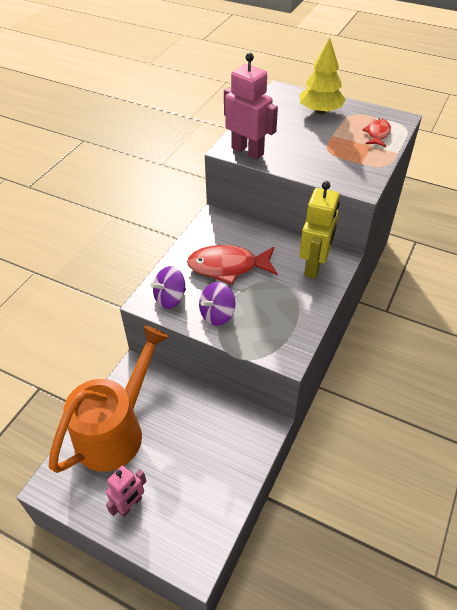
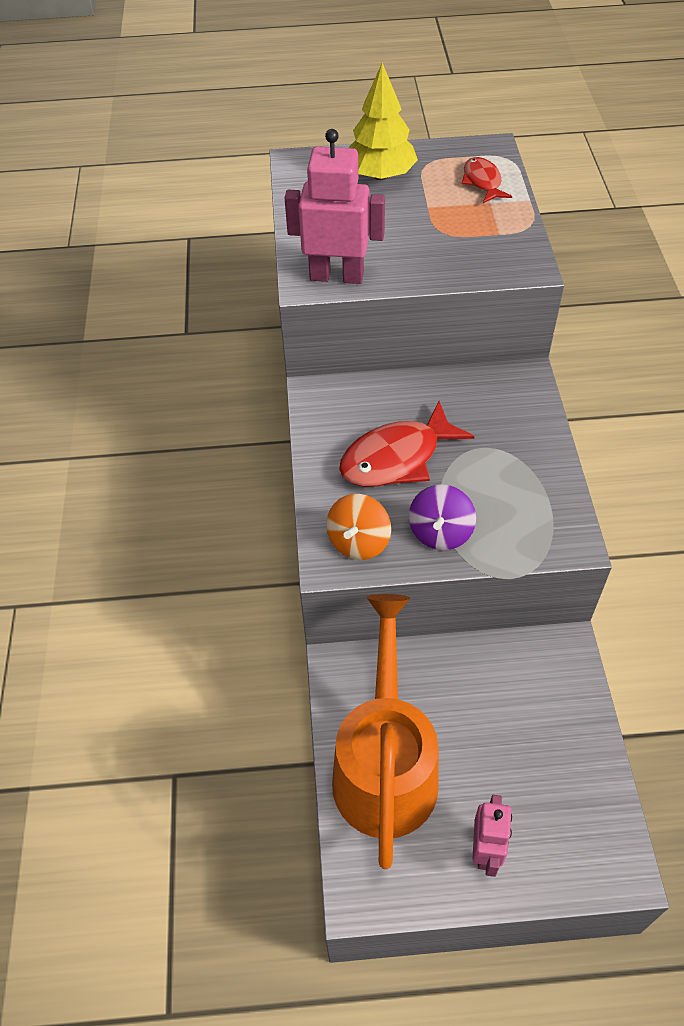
camera: 30 degrees left, 5 degrees up
purple spinning top [150,266,186,309] -> orange spinning top [326,494,391,560]
yellow robot [299,181,340,279] -> none

